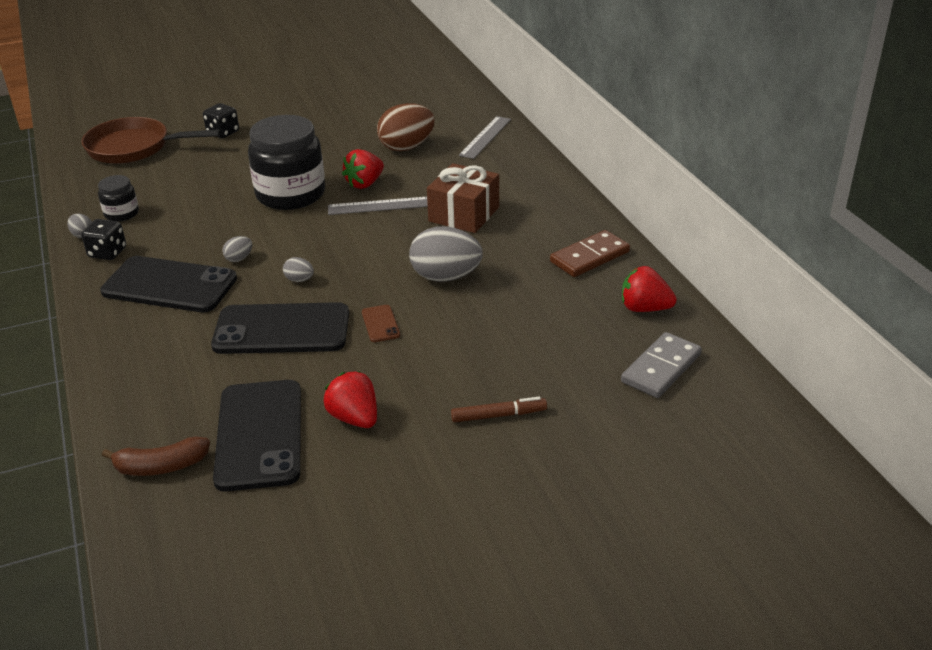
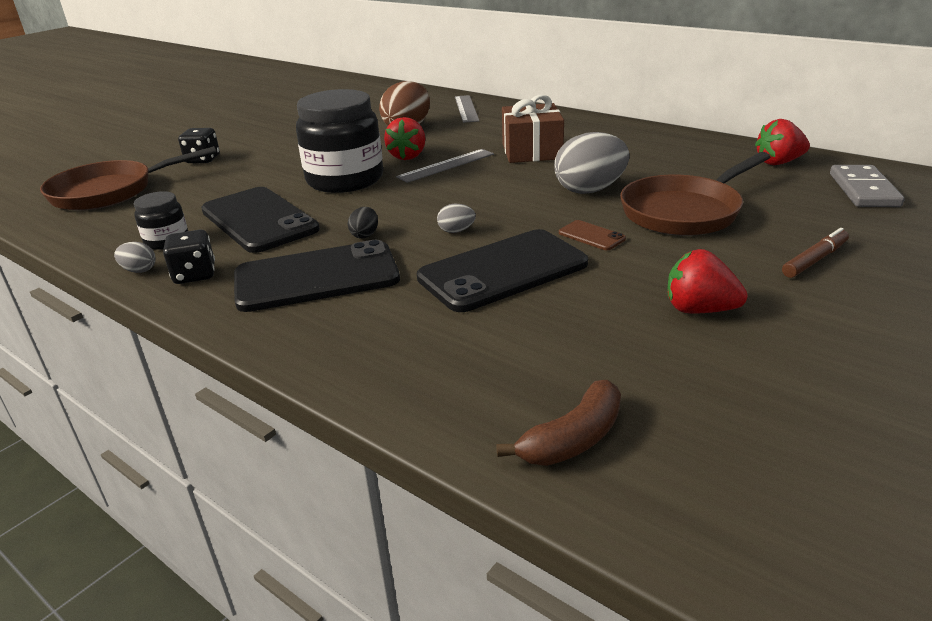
camera: 30 degrees left, 5 degrees down
black phone [213,380,301,491] -> black phone moved to [201,187,320,253]
grey egg [222,236,252,262] -> black egg [348,207,378,239]
brown domino [550,230,630,277] -> none
none -> brown pan [620,152,770,236]

